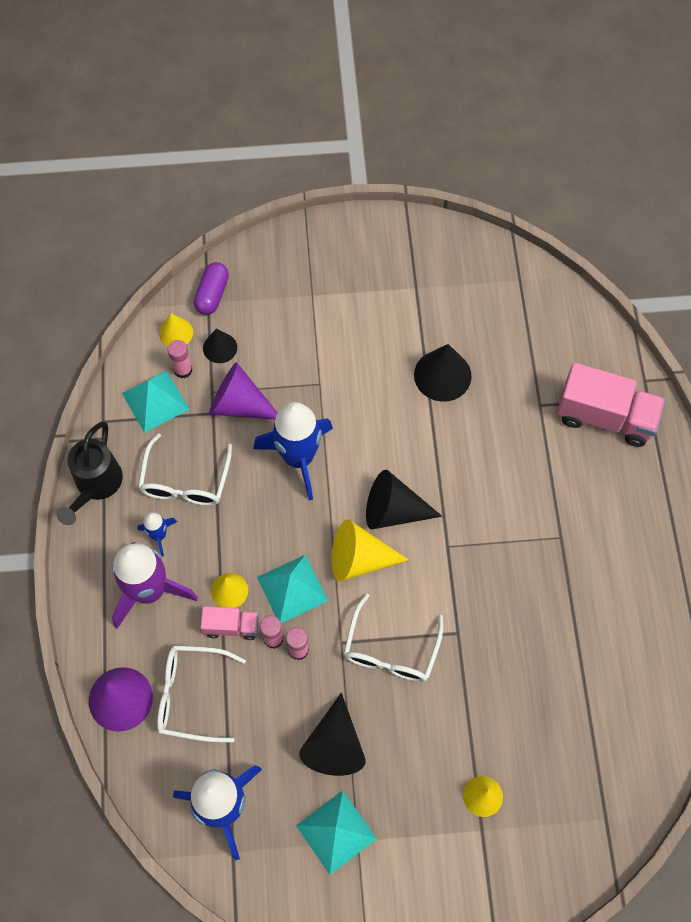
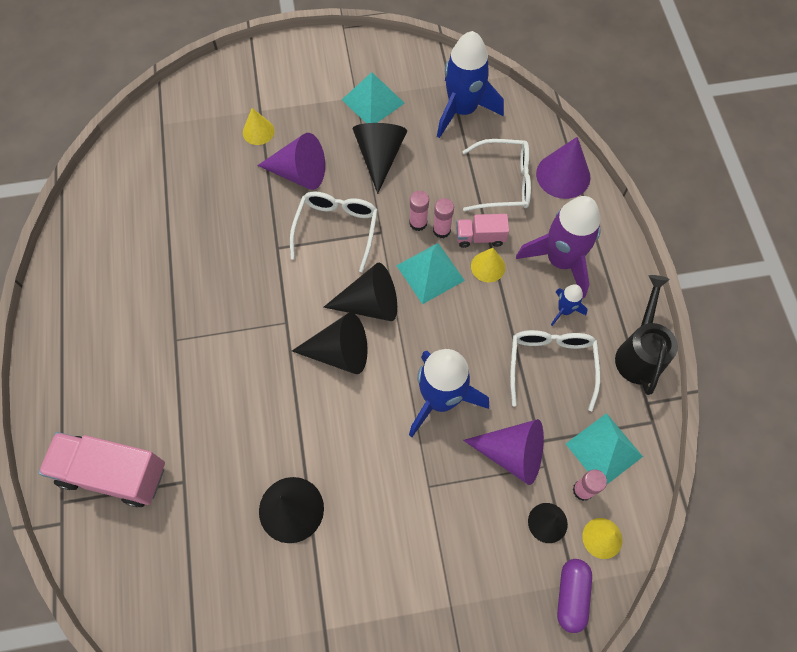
camera: 175 degrees right, 0 degrees up
yellow cone [331,519,409,581] -> black cone [324,263,397,321]
none -> purple cone [257,133,325,190]

